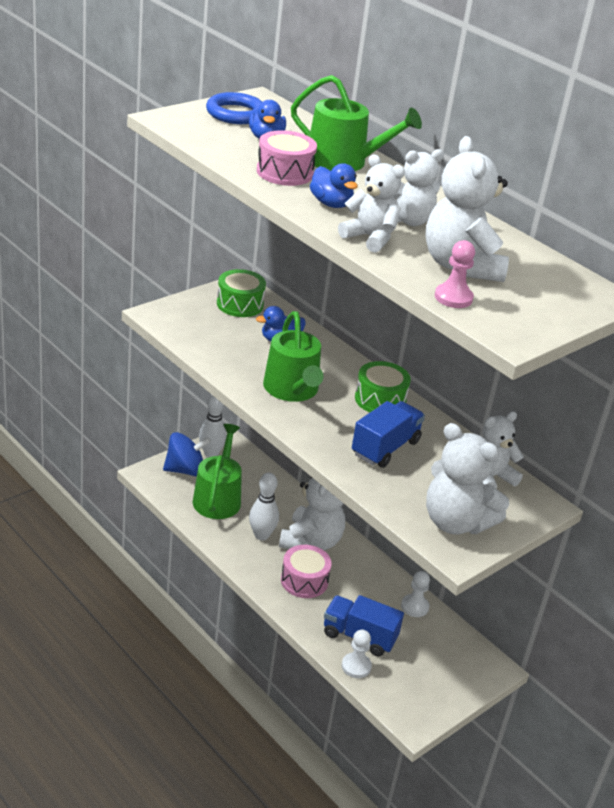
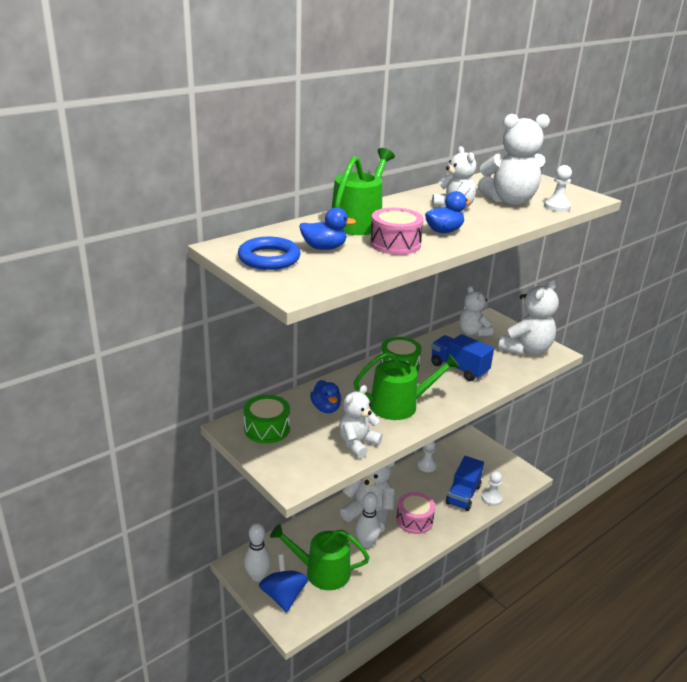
camera: 85 degrees left, 5 degrees down
white teddy bear [338,154,405,253] -> white teddy bear moved to [339,385,383,458]
pink pawn [435,240,475,308] -> white pawn [544,165,572,212]

